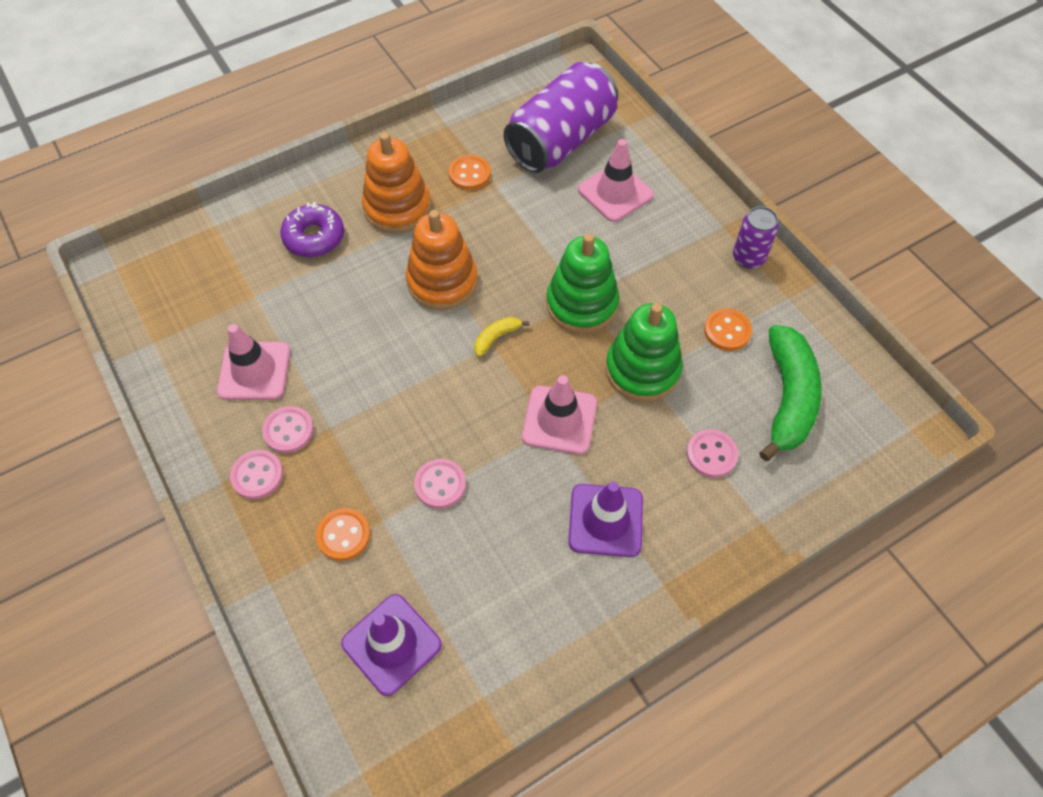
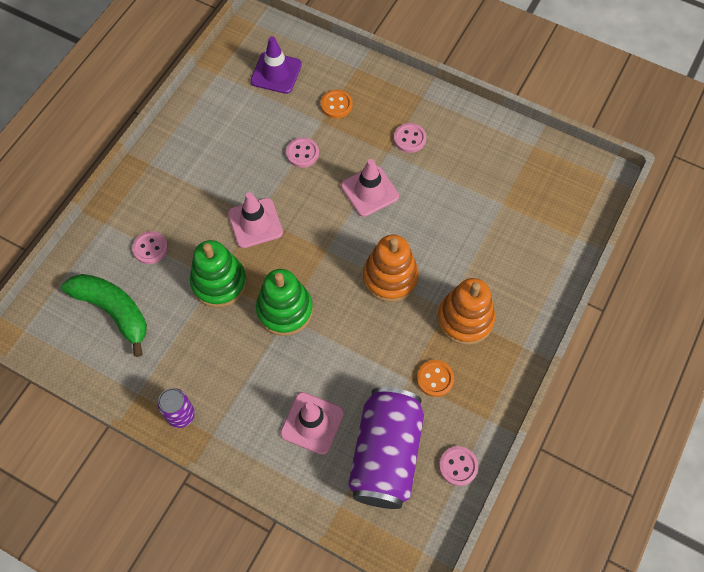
camera: 150 degrees right, 5 degrees up
pink traffic cone [217,324,291,400] -> pink traffic cone moved to [341,159,399,217]
pink button [230,450,283,499] -> pink button moved to [439,446,478,486]
purple donut [280,202,344,257] -> none
yellow banana [474,317,529,357] -> none
purple traffic cone [568,481,643,557] -> none
orange button [704,309,752,351] -> none
green banana [759,325,822,461] -> green banana turned 150 degrees clockwise [62,274,147,357]

